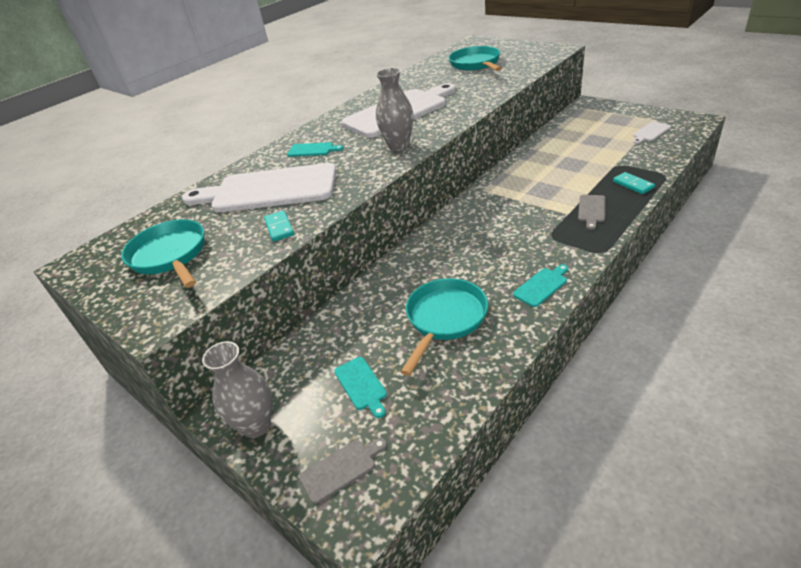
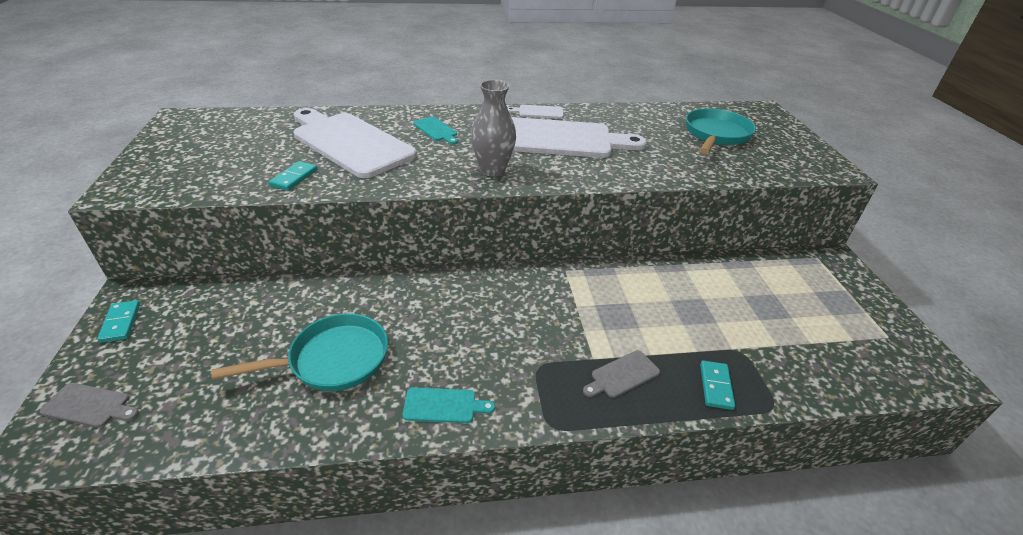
camera: 35 degrees right, 0 degrees up
turquoise pan [121,219,205,288] -> none
grey vase [202,341,272,438] -> turquoise domino [97,300,140,343]
turquoise cutting board [334,357,387,418] -> none
white cutting board [633,121,671,144] -> white cutting board moved to [507,105,564,119]

